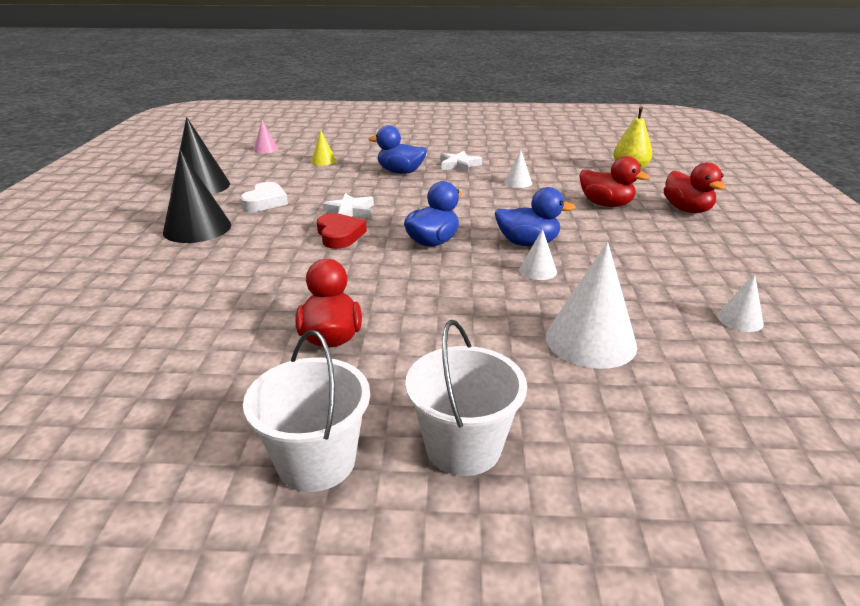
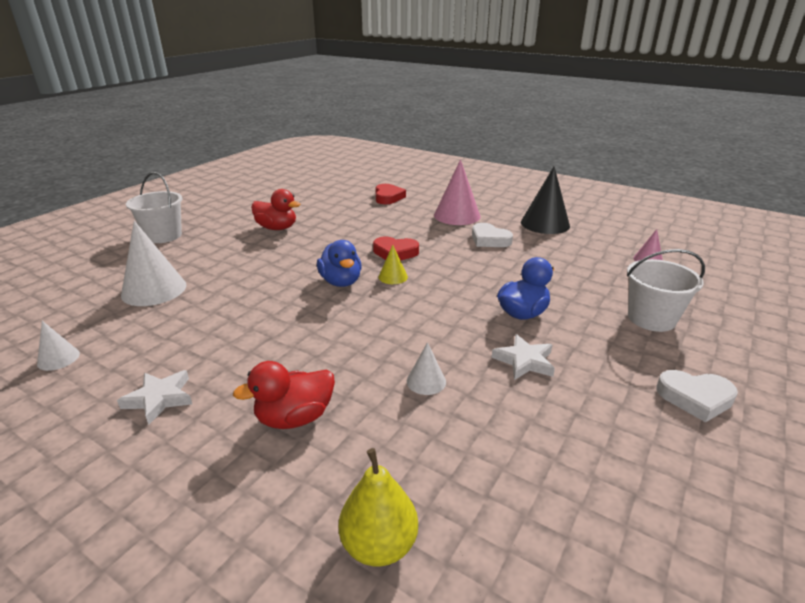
camera: 120 degrees right, 0 degrees up
black cone [163,150,231,243] -> pink cone [434,159,481,225]
white bucket [243,330,370,492] -> white bucket moved to [627,249,705,332]
yellow cone [311,131,337,166] -> yellow cone moved to [379,245,408,284]
white star [323,193,374,218] -> white star moved to [117,370,192,425]
blue duck [495,187,576,246] -> none
white cone [519,229,557,280] -> none
red duck [664,162,726,213] -> none
none -> red heart [375,184,406,204]
none -> white heart [656,370,738,422]

